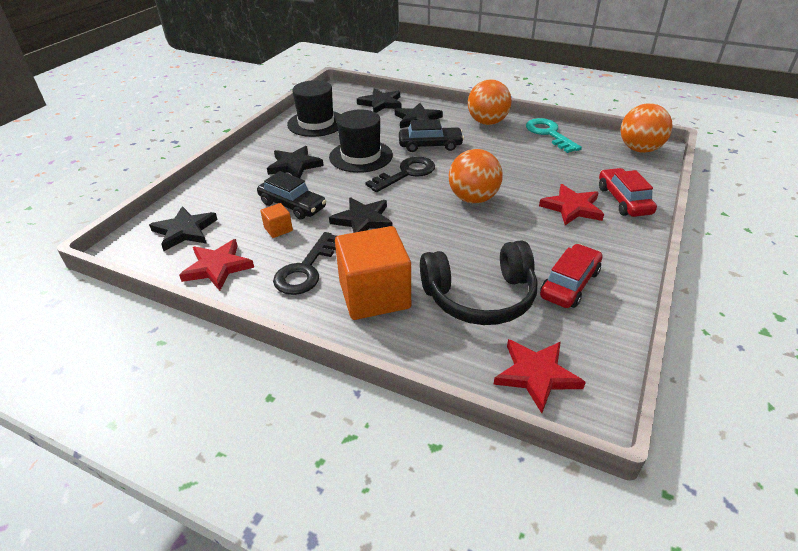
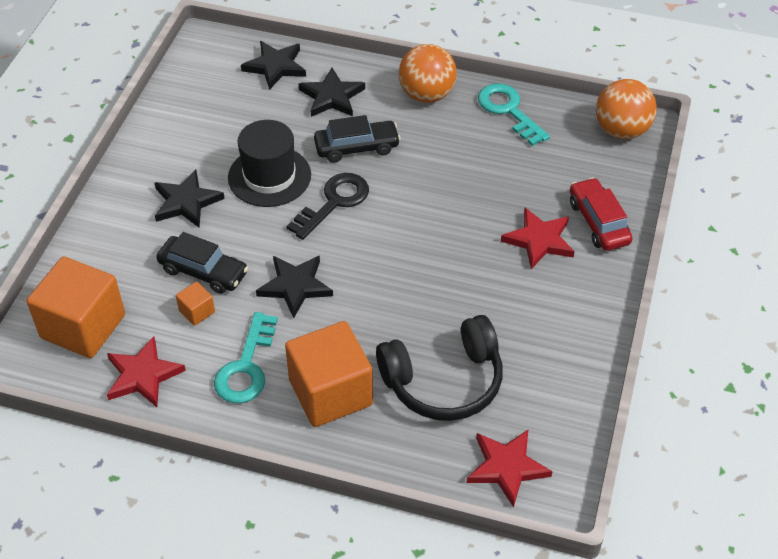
camera: 10 degrees left, 10 degrees up
black star [149,206,218,251] -> orange cube [27,257,125,358]
black key [273,232,336,295] -> turquoise key [214,312,278,403]
black hat [287,80,341,137] -> none
orange ball [449,149,503,203] -> none
red car [540,244,602,308] -> none

